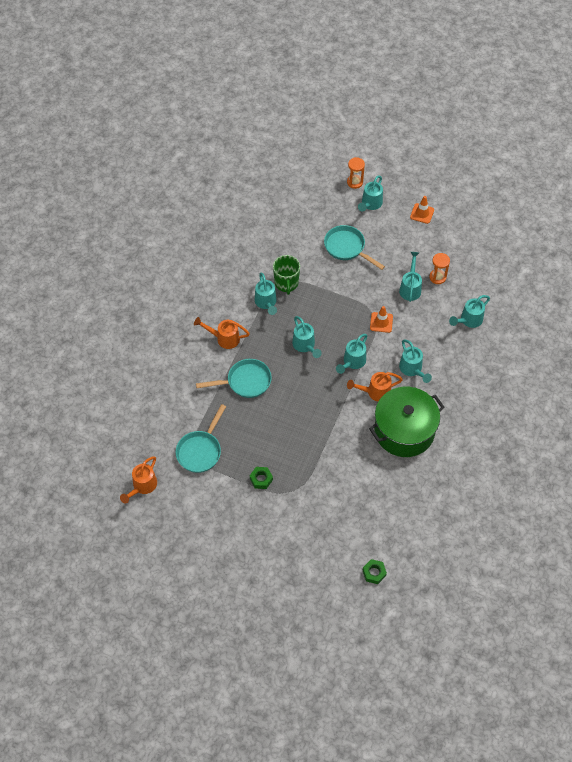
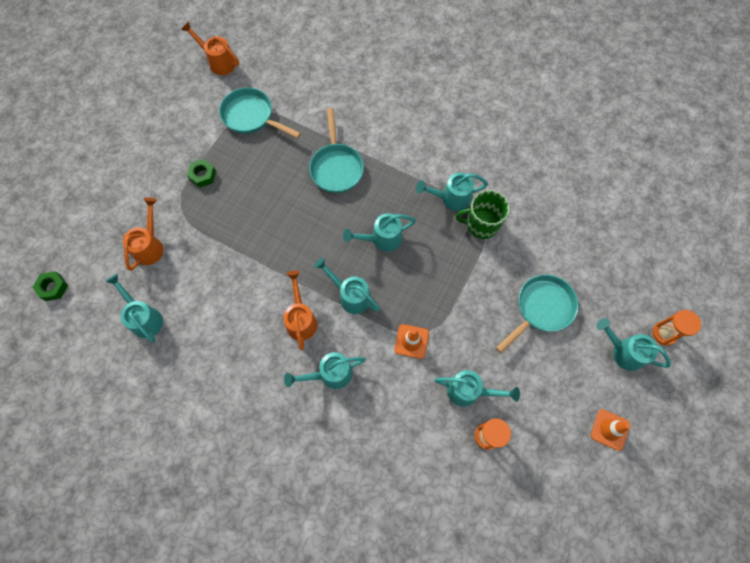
camera: 95 degrees right, 10 degrees up
orange watering can [194,317,250,349] -> orange watering can moved to [123,197,163,271]
green pot [369,387,445,457] -> none
turquoise watering can [449,295,490,328] -> turquoise watering can moved to [105,274,163,342]

